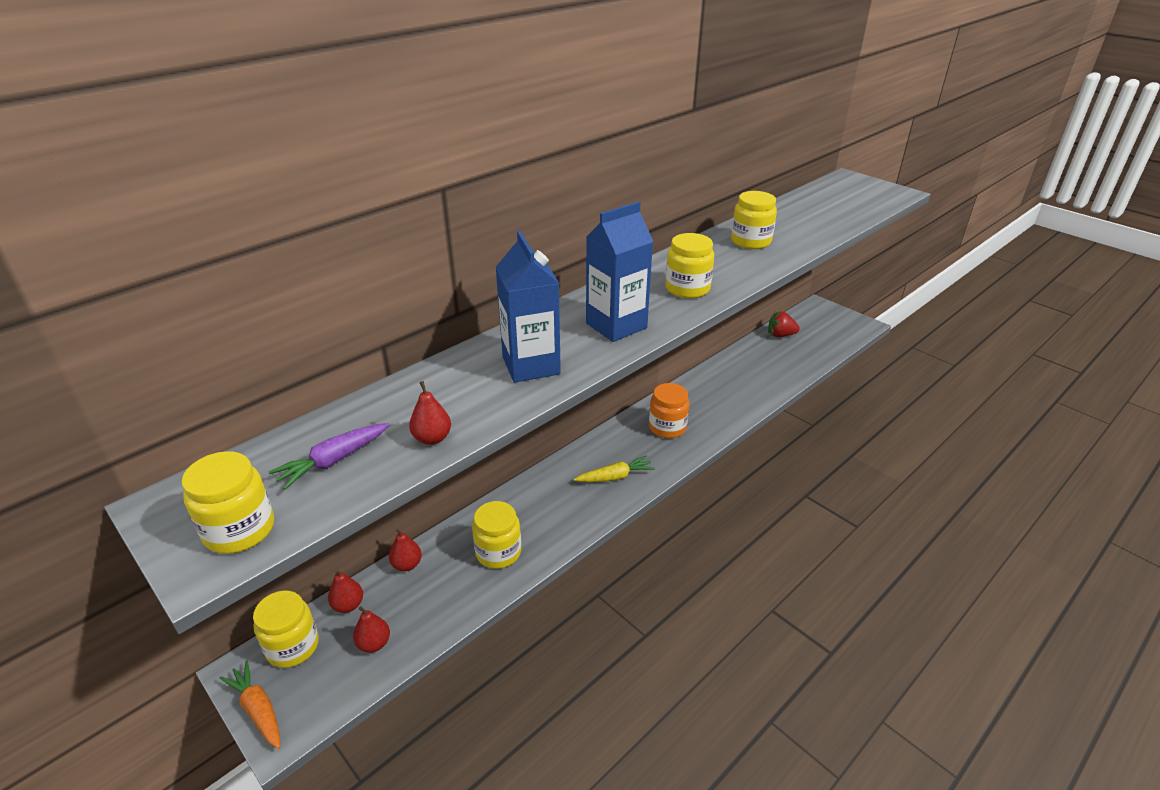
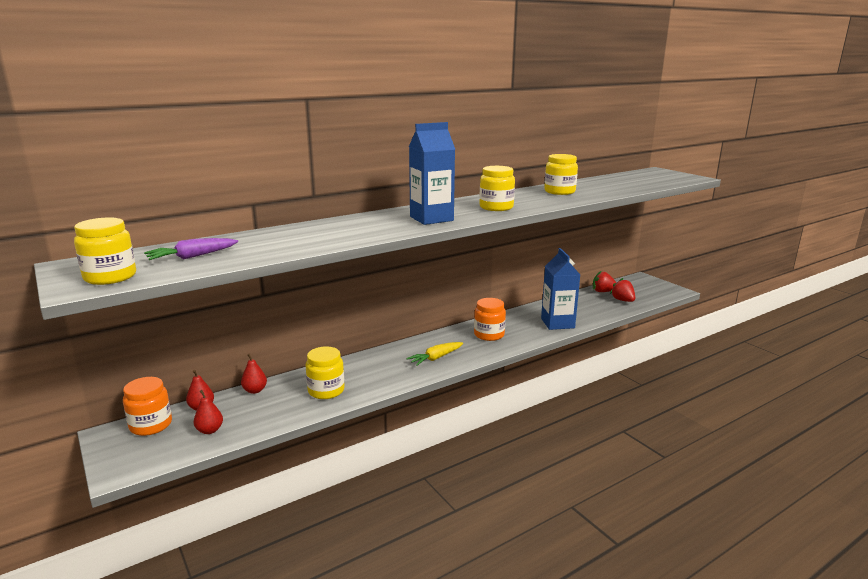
camera: 10 degrees right, 15 degrees down
orange carrot [220,660,280,749] -> none
yellow jar [253,591,319,668] -> orange jar [123,377,172,436]
red pear [409,381,451,445] -> none
blue carton [495,231,561,383] -> blue carton moved to [541,248,580,330]
yellow carrot [574,455,655,482] -> yellow carrot turned 150 degrees clockwise [406,342,463,366]
none -> red strawberry [610,278,635,302]

